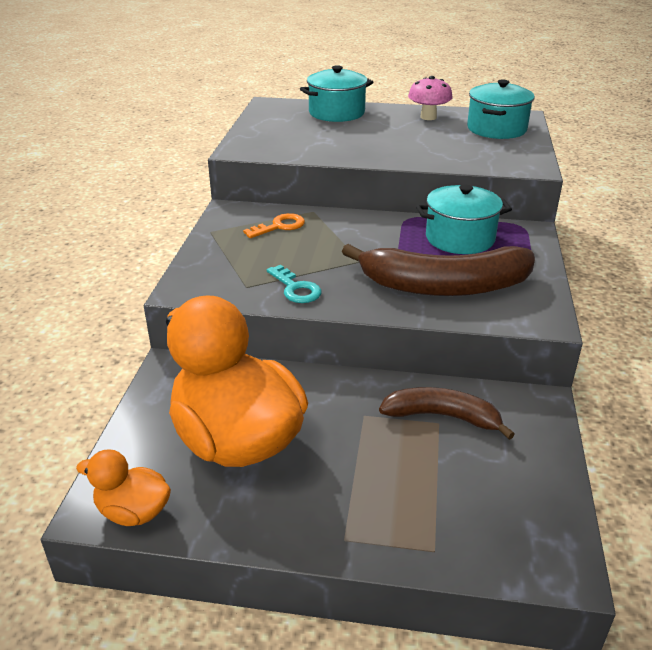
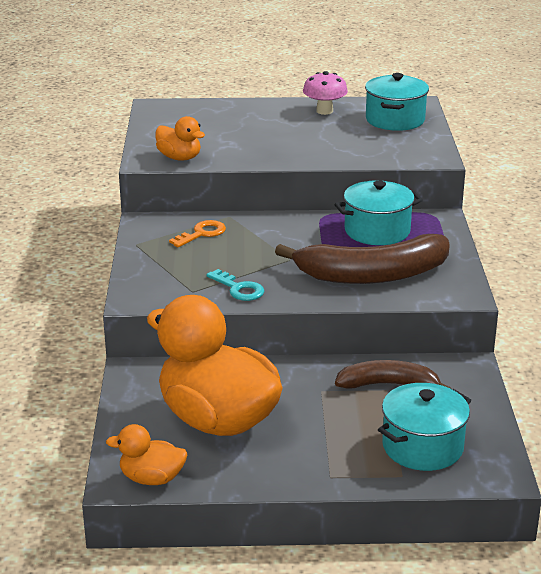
camera: 10 degrees left, 5 degrees down
turquoise pot [300,65,373,122] -> turquoise pot moved to [378,383,471,471]
none -> orange duck [155,116,205,161]

